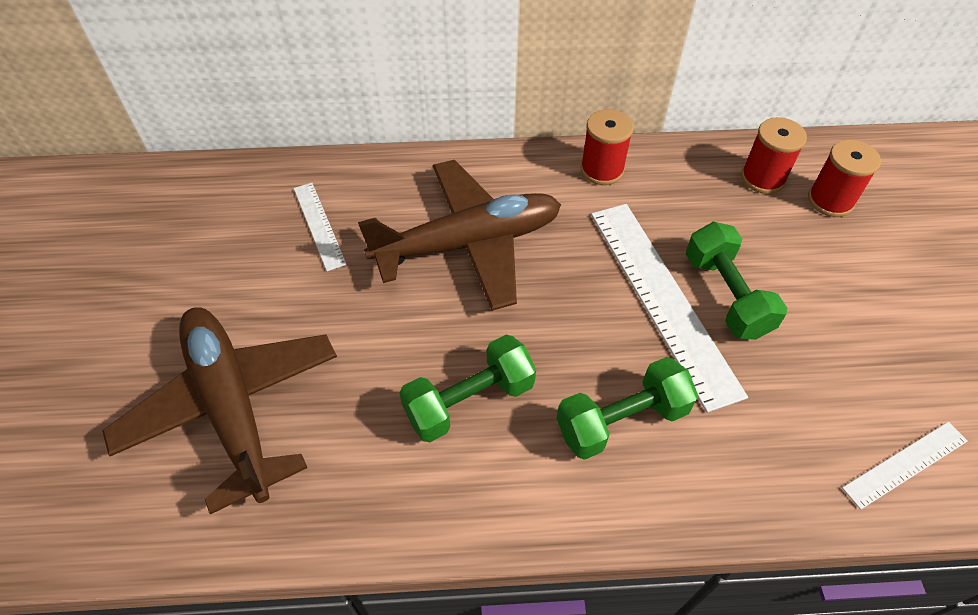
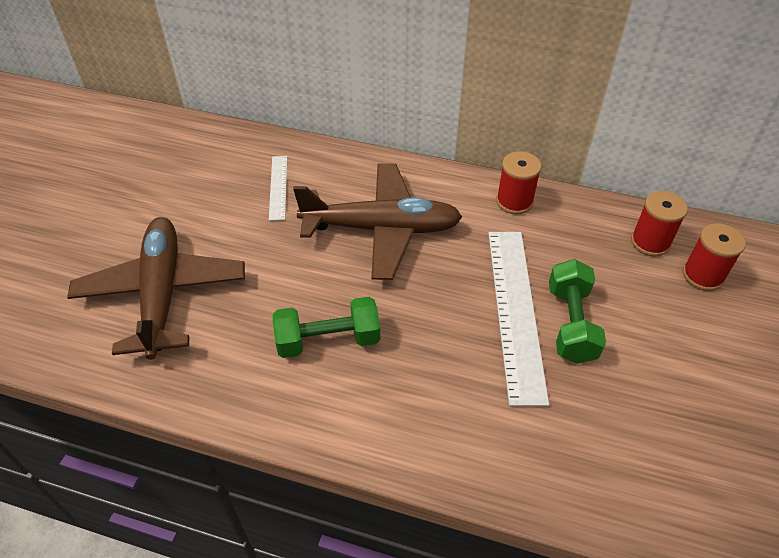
camera: 20 degrees right, 5 degrees down
green dumbbell [556,357,698,460] -> none
white ruler [842,422,968,510] -> none

